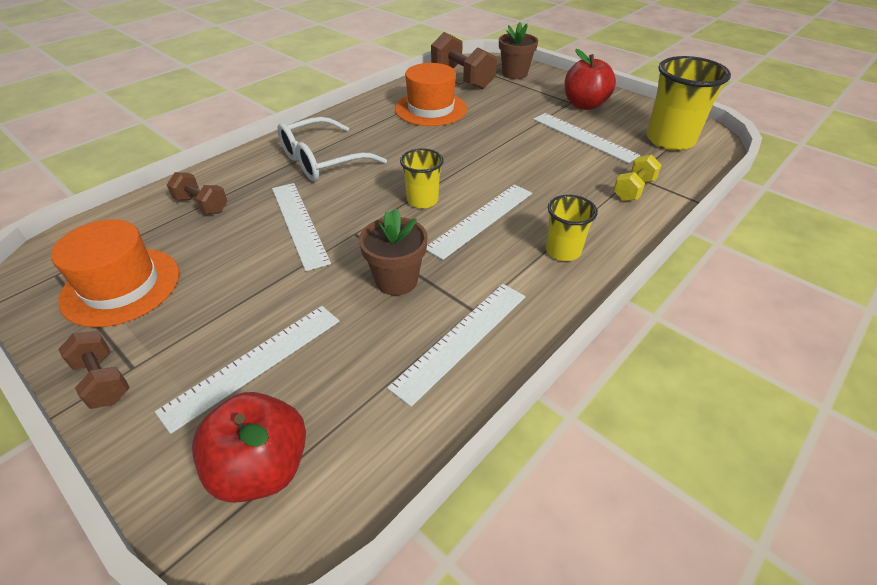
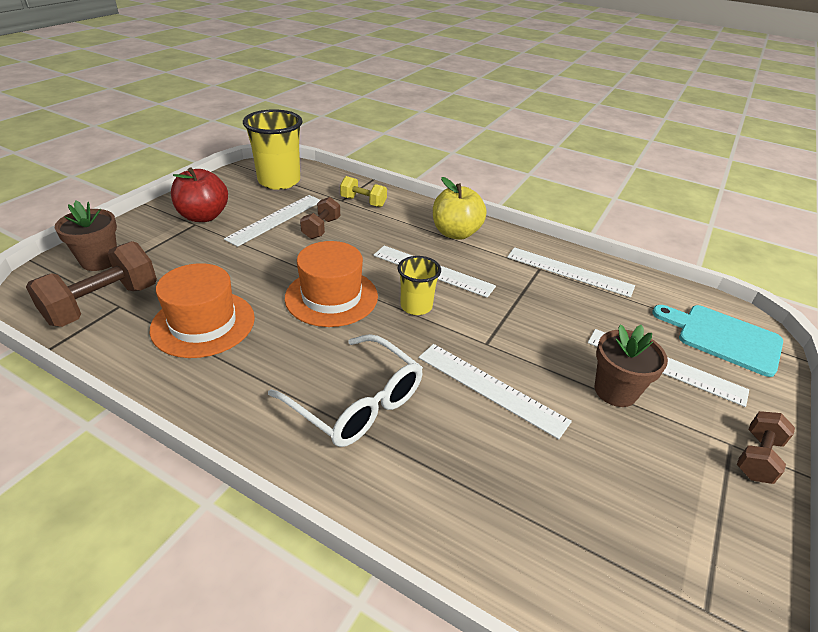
camera: 105 degrees left, 5 degrees down
orange hat [51,219,179,327] -> orange hat moved to [285,241,378,327]
brown dumbbell [167,172,227,214] -> brown dumbbell moved to [300,197,340,239]
red apple [192,392,306,503] -> turquoise cutting board [652,305,783,377]
white ruler [272,183,331,271] -> white ruler turned 75 degrees clockwise [418,344,572,439]
brown flower pot [359,209,428,296] -> brown flower pot moved to [595,324,668,407]
yellow cup [546,195,598,261] -> yellow apple [433,177,487,240]

